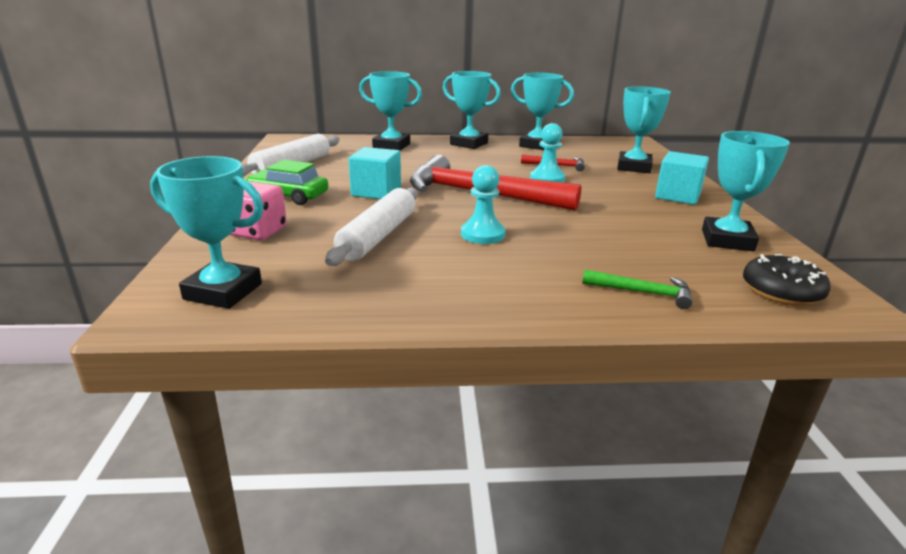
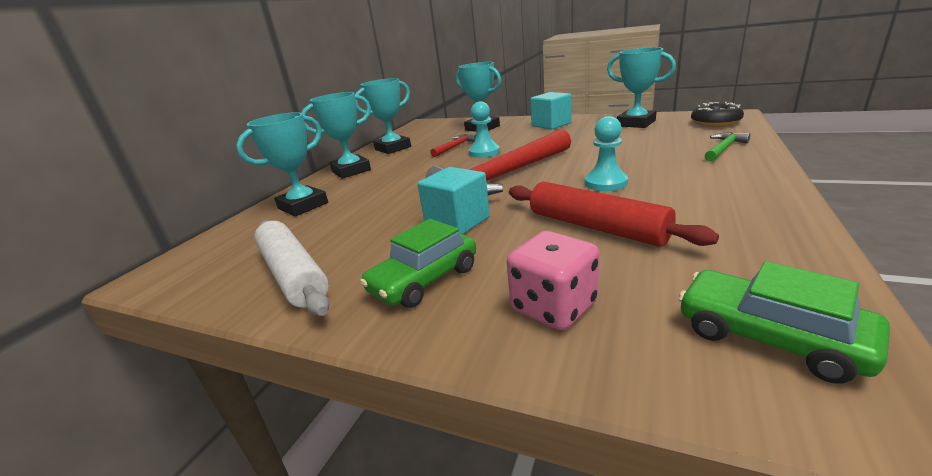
camera: 60 degrees left, 0 degrees up
turquoise trophy [150,156,264,309] -> green car [679,261,890,384]
white rolling pin [325,188,418,266] -> red rolling pin [509,182,719,247]

